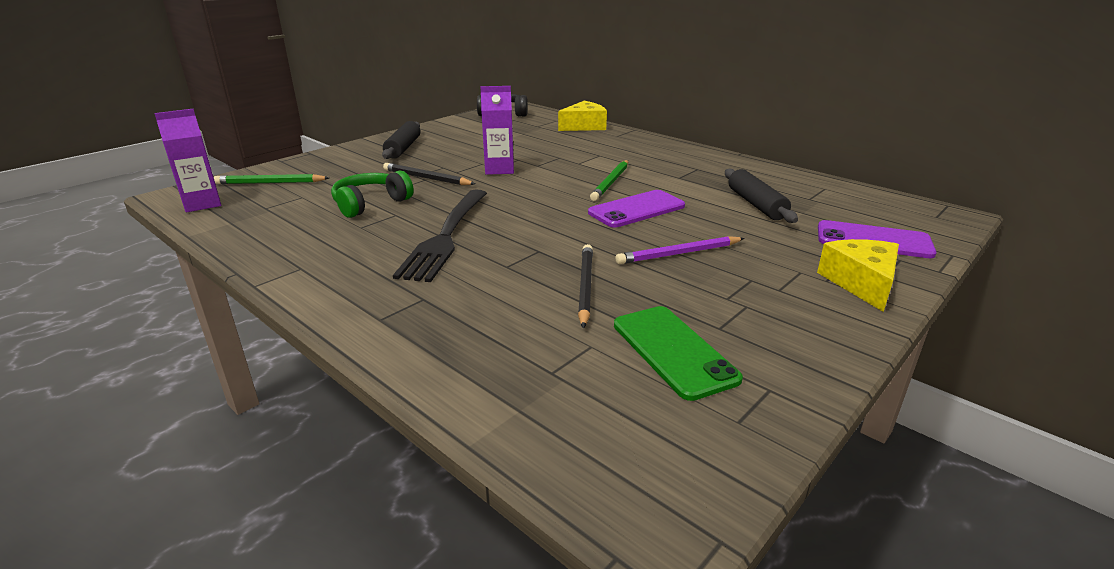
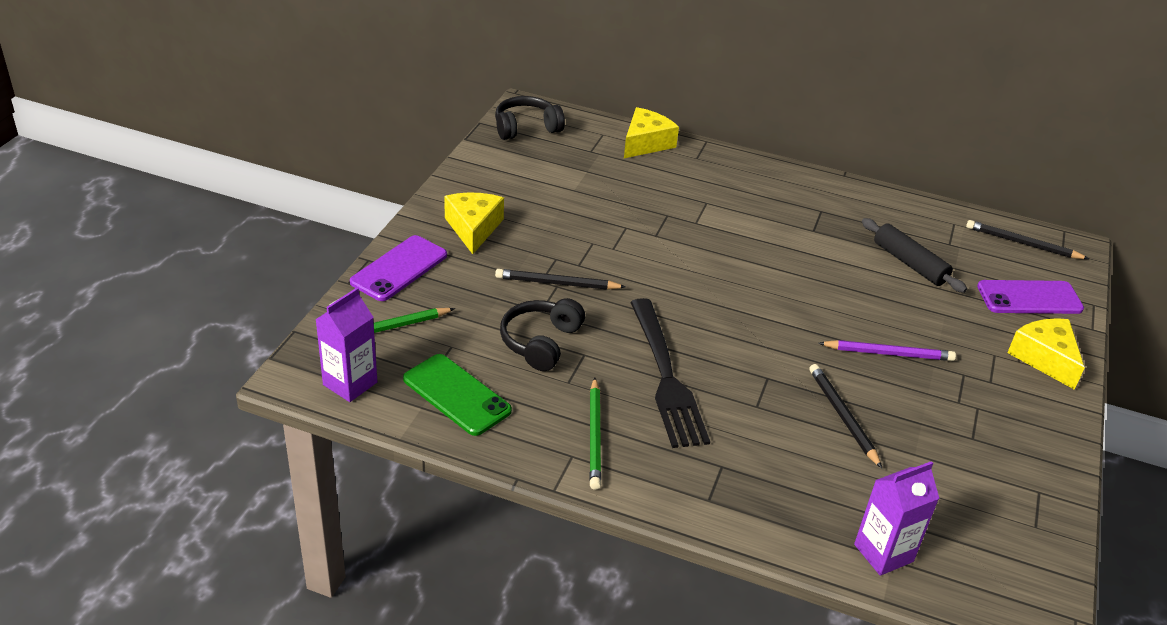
camera: 25 degrees left, 10 degrees up
green headphones [331,170,414,218] -> black headphones [500,298,585,371]
black rolling pin [382,121,421,159] -> yellow cheese [444,192,504,254]
purple carton [480,86,514,175] -> purple carton moved to [854,461,939,576]
purple phone [588,190,685,227] -> purple phone moved to [350,235,447,301]
green pencil [590,160,628,201] -> green pencil moved to [589,378,601,490]
green phone [614,306,743,401] -> green phone moved to [403,354,512,436]
purple pencil [615,236,745,264] -> purple pencil turned 135 degrees counterclockwise [818,340,956,361]
none -> black pencil [966,220,1089,259]

